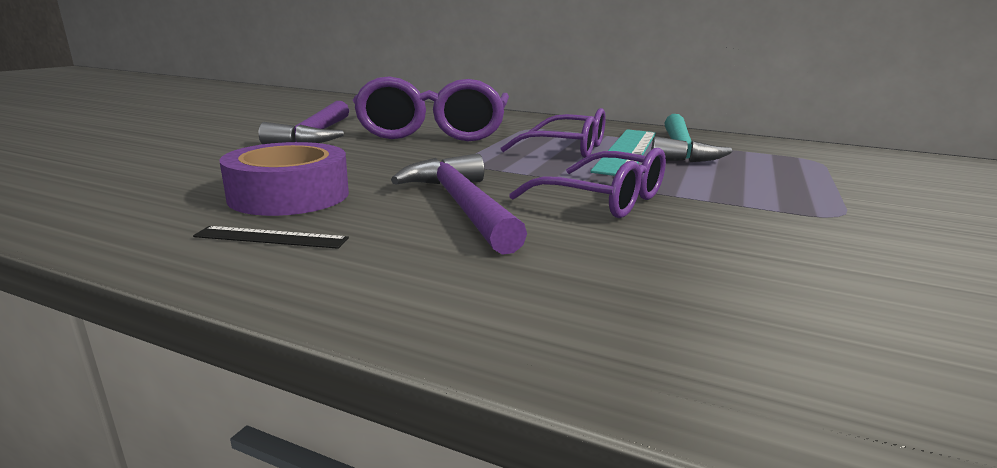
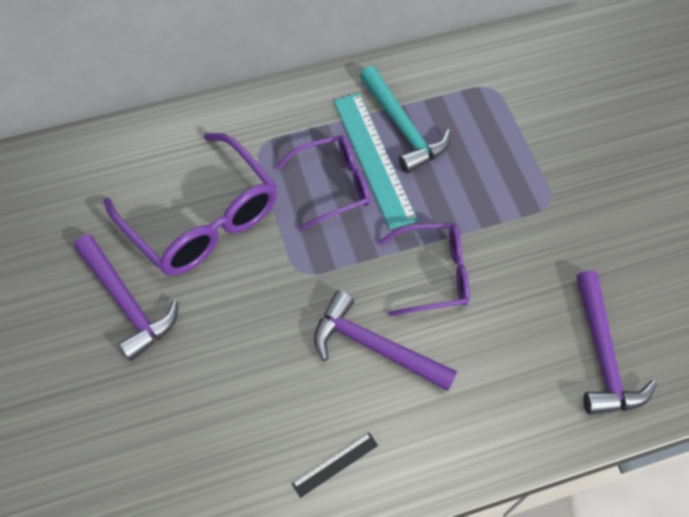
camera: 40 degrees left, 40 degrees up
purple tape [220,142,349,216] -> none
none -> purple hammer [576,270,657,415]

